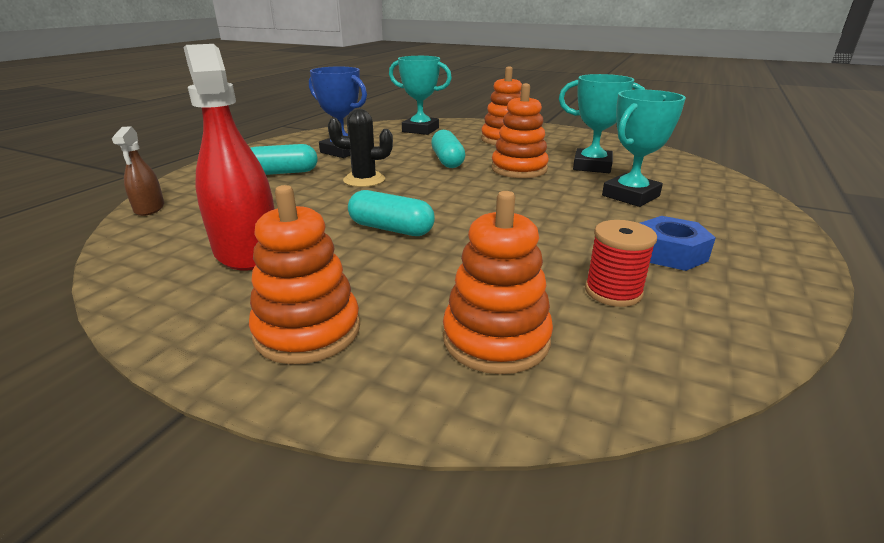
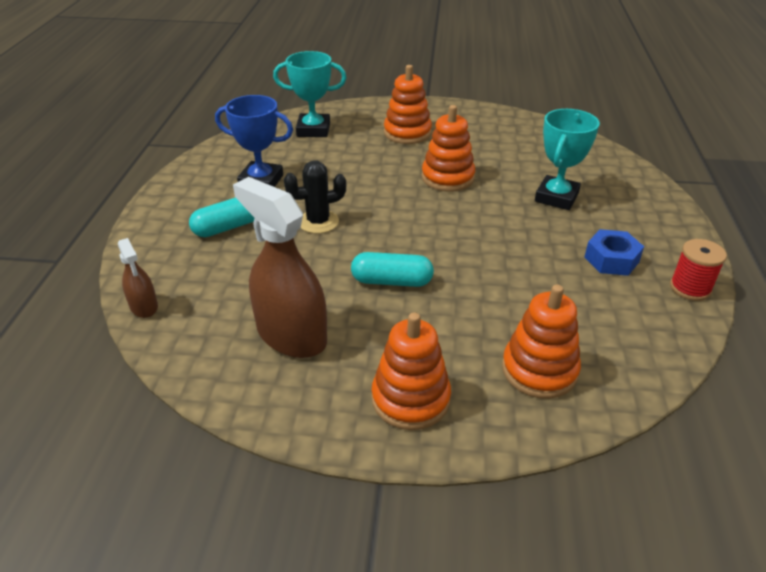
camera: 20 degrees left, 10 degrees up
red spray bottle [183,44,275,270] -> brown spray bottle [233,177,327,358]
turquoise capsule [431,130,465,168] -> none
turquoise trophy [559,74,645,173] -> none
red spool [585,220,657,307] -> red spool moved to [670,239,727,301]

